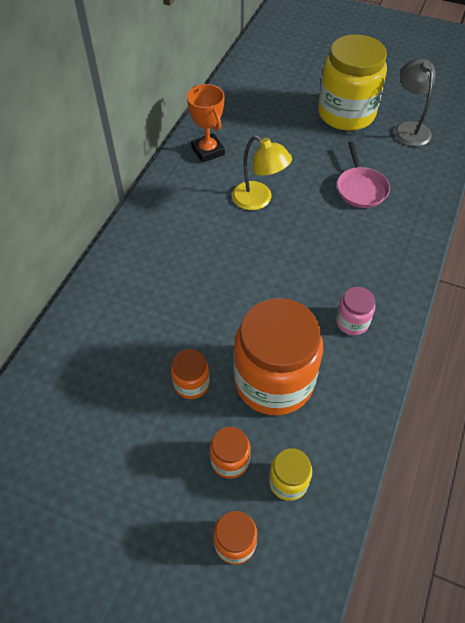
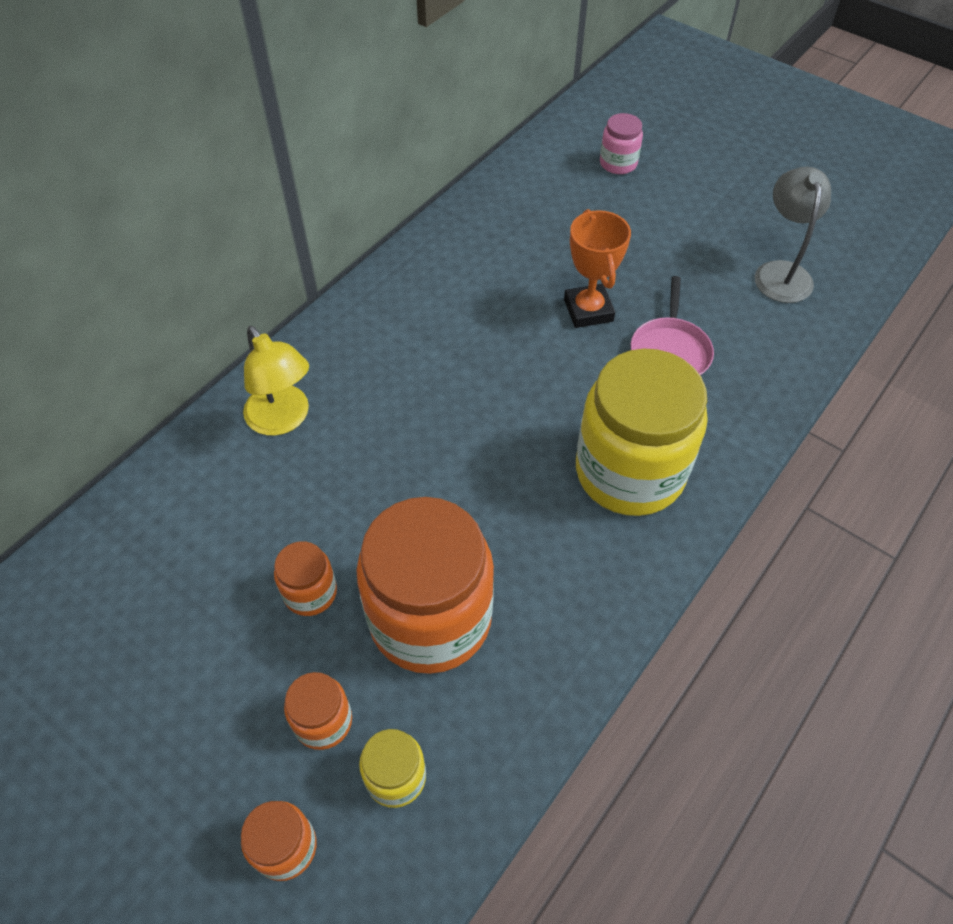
camera: 15 degrees right, 0 degrees up
orange trophy [187,84,225,163] -> orange trophy moved to [564,209,631,328]
yellow lamp [232,135,292,210] -> yellow lamp moved to [243,326,309,436]
yellow jar [318,34,387,131] -> yellow jar moved to [576,348,707,516]
pink jar [336,287,375,335] -> pink jar moved to [600,113,643,174]

